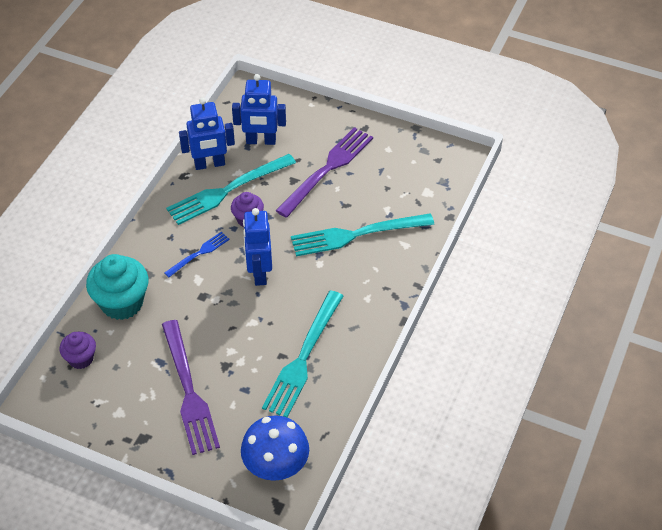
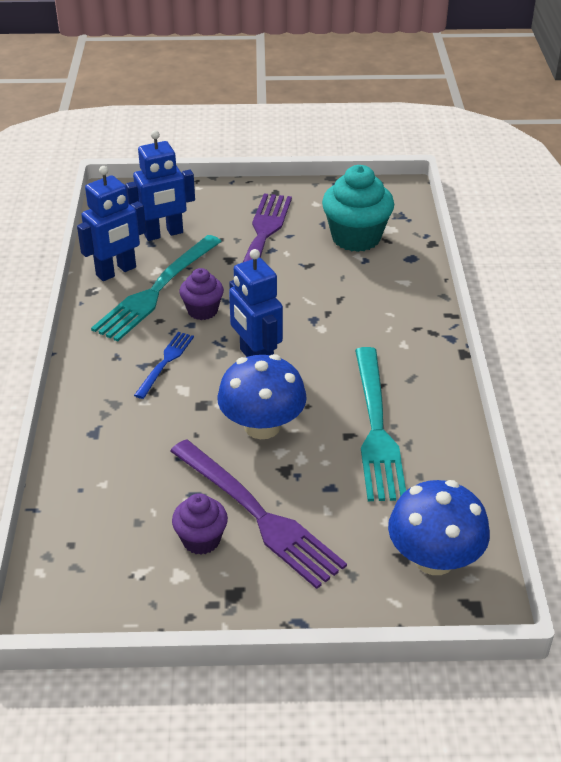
camera: 25 degrees left, 10 degrees down
purple cupcake [59,332,96,369] -> purple cupcake moved to [172,493,228,555]
turquoise cupcake [86,254,149,320] -> turquoise cupcake moved to [322,165,394,252]
turquoise fork [291,213,434,256] -> none
none -> blue mushroom [217,354,307,439]

